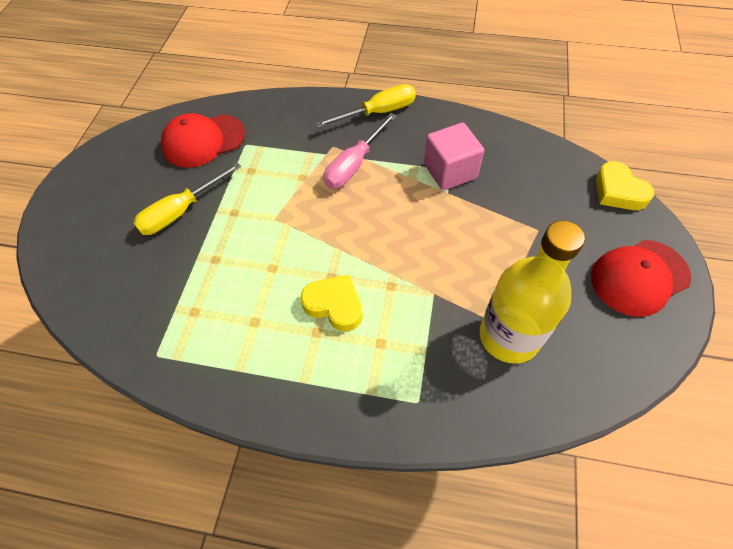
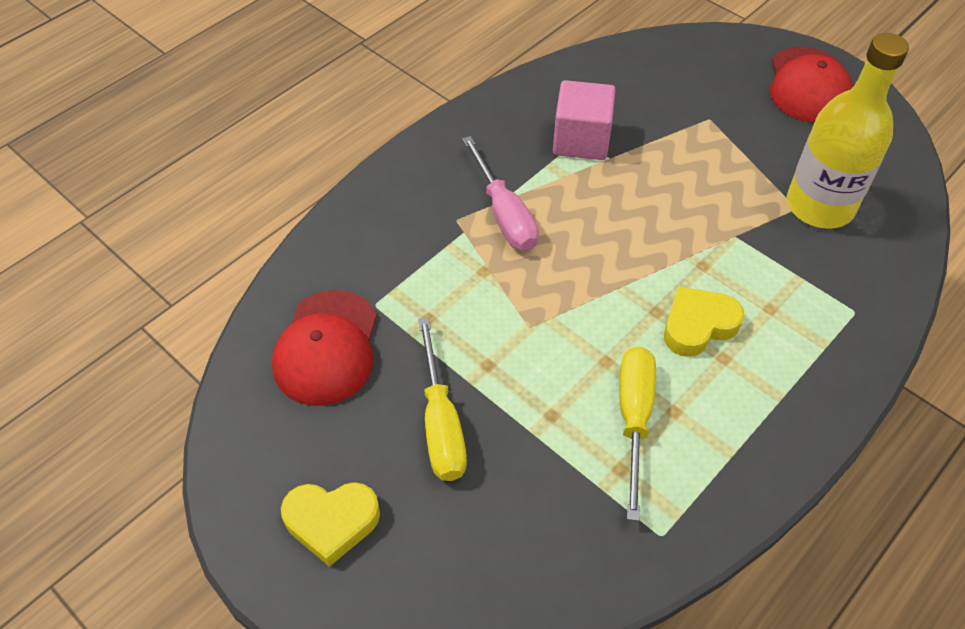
camera: 60 degrees left, 5 degrees down
yellow screwdriver [315,84,416,128] -> yellow screwdriver moved to [619,346,656,521]
yellow heart [596,161,654,210] -> yellow heart moved to [281,482,380,567]

